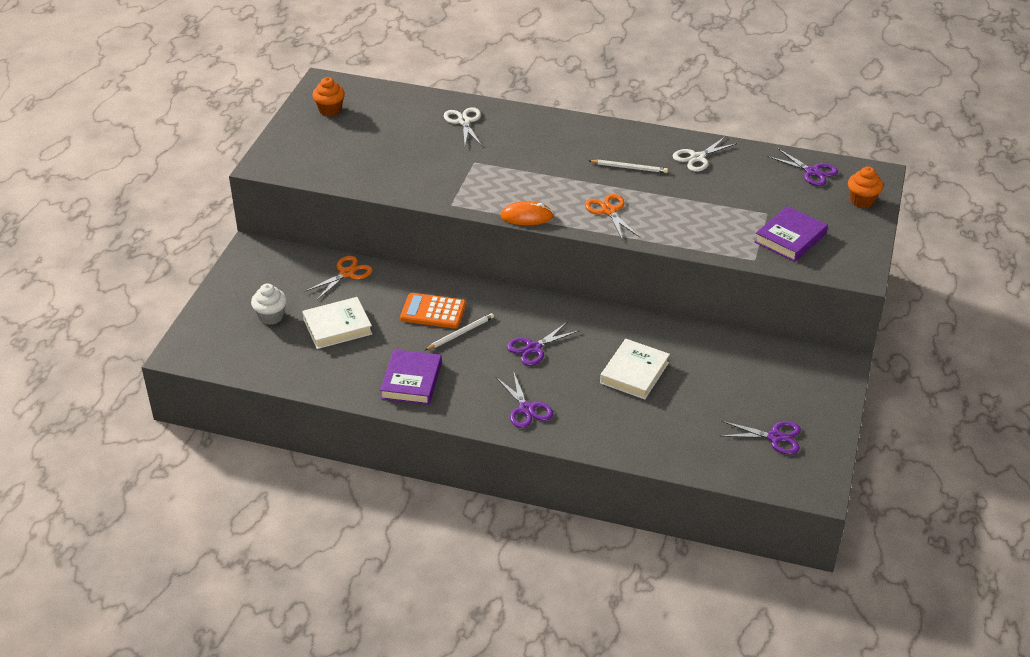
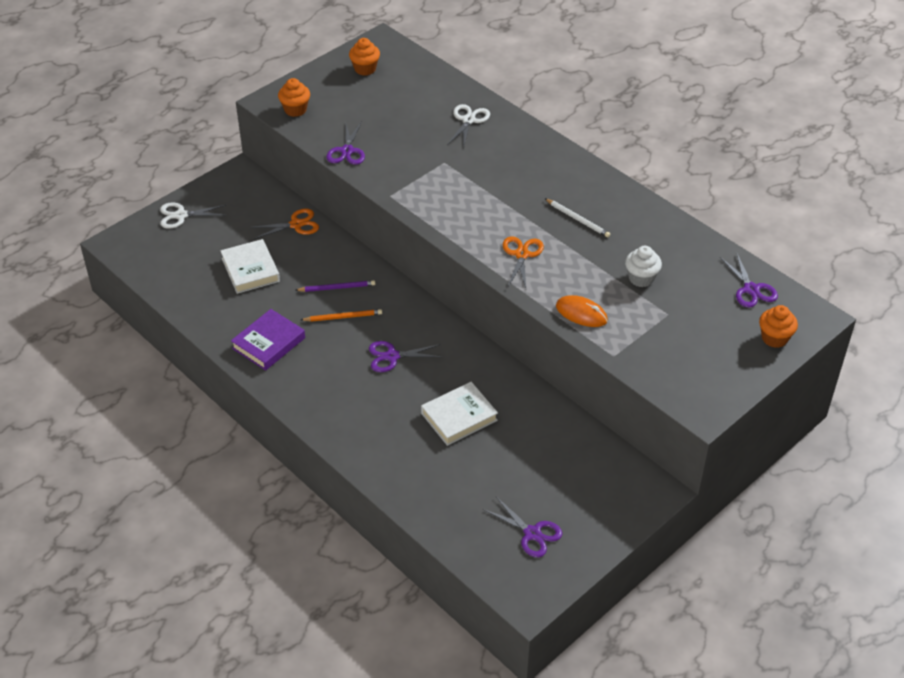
camera: 30 degrees right, 5 degrees up
white cupcake [251,283,287,325] -> white cupcake moved to [625,246,662,287]
white book [302,297,372,349] -> white book turned 60 degrees clockwise [220,239,280,294]
orange calculator [400,293,466,328] -> purple pencil [295,280,375,292]
white pencil [425,313,494,350] -> orange pencil [301,309,382,322]
purple scissors [496,371,553,428] -> purple scissors moved to [326,120,365,165]
orange mouse [500,201,554,225] -> orange mouse moved to [556,295,608,327]
white scissors [673,136,738,172] -> white scissors moved to [160,202,227,229]
purple book [755,206,828,262] -> none
none -> orange cupcake [278,78,310,117]

